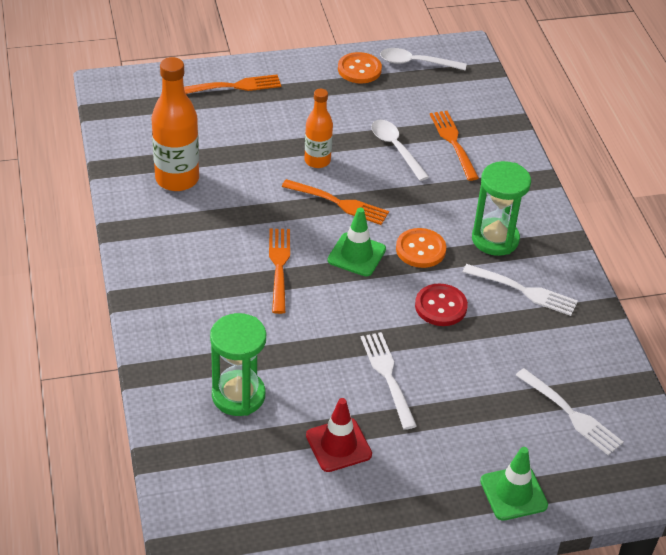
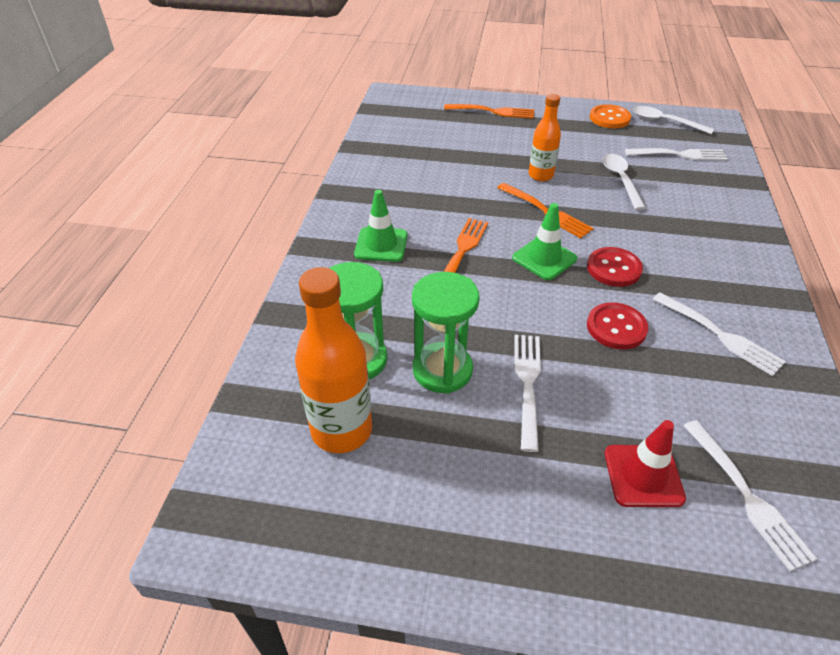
camera: 25 degrees right, 0 degrees up
orange bottle [152,57,199,191] -> orange bottle moved to [295,267,372,453]
red traffic cone [306,398,372,472] -> red traffic cone moved to [605,420,686,507]
orange button [396,228,446,268] -> red button [587,247,643,287]
orange fork [430,111,479,181] -> none
green hourglass [472,161,531,256] -> green hourglass moved to [412,272,480,394]
green traffic cone [480,447,548,521] -> green traffic cone moved to [354,190,407,262]
none -> white fork [625,148,728,161]

